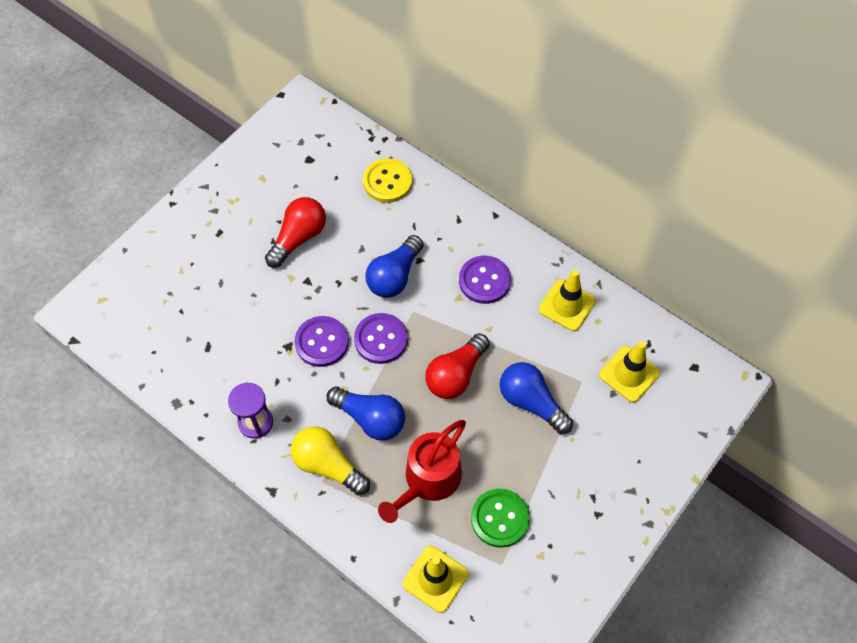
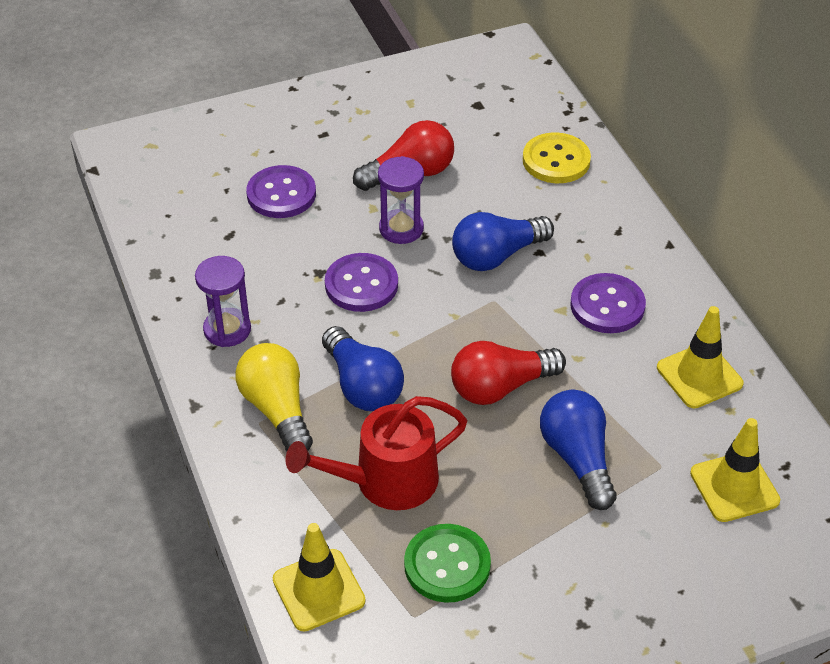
camera: 30 degrees right, 15 degrees down
purple button [354,313,408,364] -> purple button moved to [246,165,316,218]
none -> purple hourglass [378,156,424,244]

